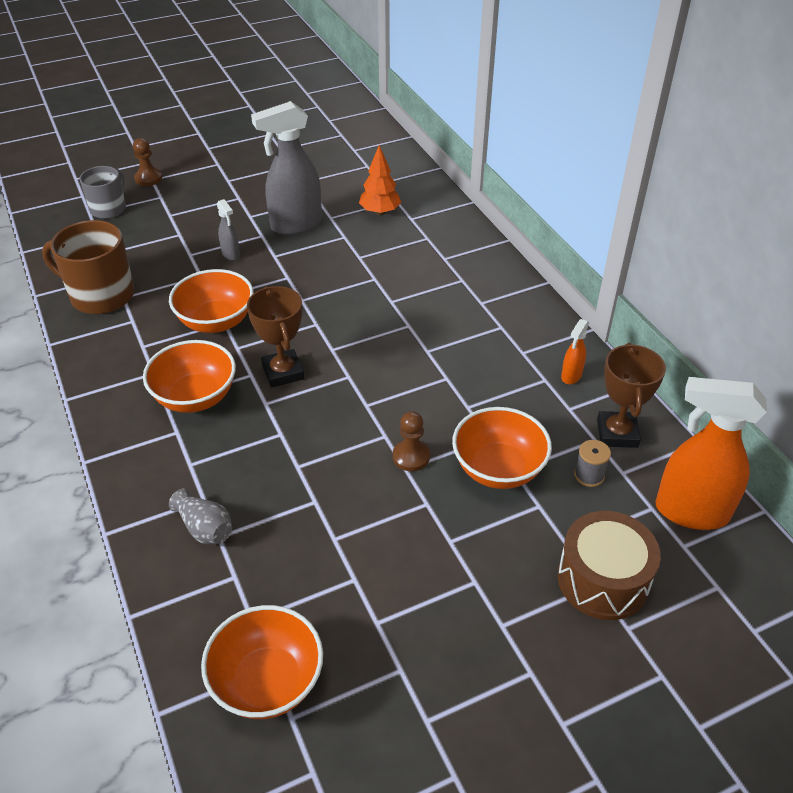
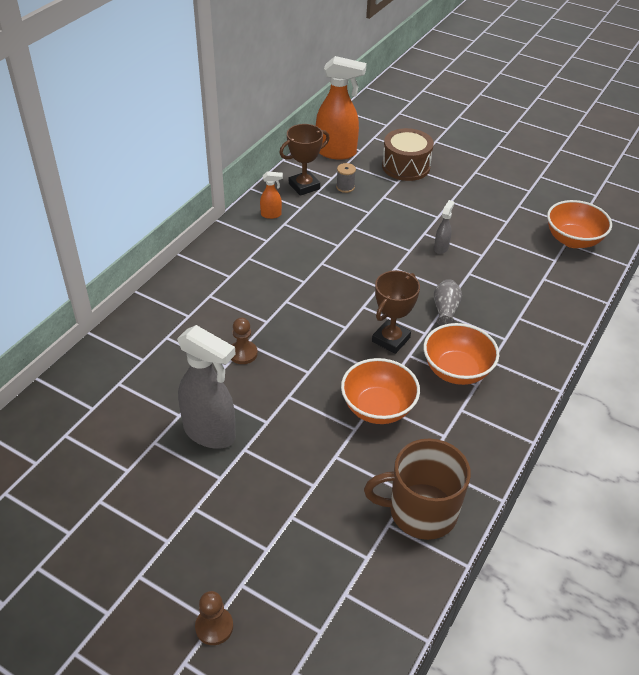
camera: 125 degrees left, 0 degrees up
brown mug [42,220,134,314] -> brown mug turned 105 degrees clockwise [364,439,471,540]
grey mug [79,166,126,219] -> none
grey vase [169,489,232,544] -> grey vase moved to [434,279,462,326]
grey spray bottle [217,199,240,260] -> grey spray bottle moved to [434,200,454,254]
orange tree [359,145,401,215] -> none
brown pawn [393,411,430,471] -> brown pawn moved to [231,318,258,364]
orange bowl [452,407,552,489] -> none
orange spray bottle [655,377,767,530] -> orange spray bottle turned 60 degrees counterclockwise [316,56,367,160]

